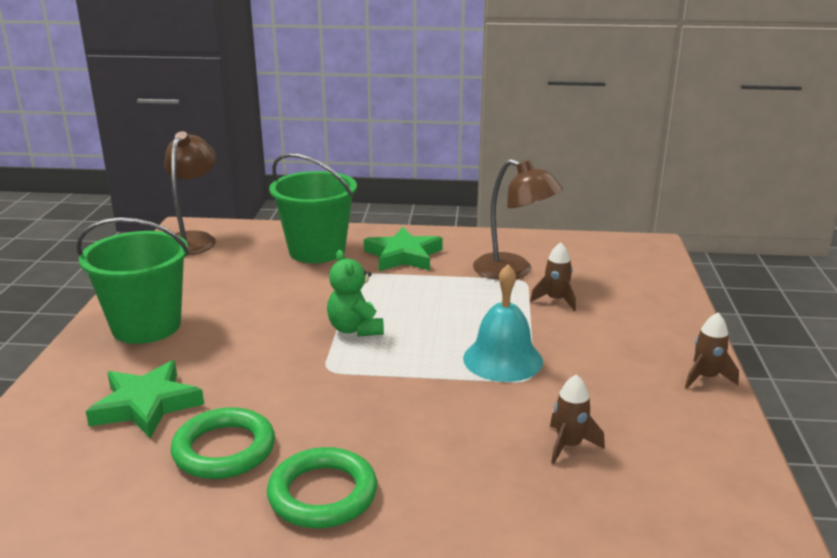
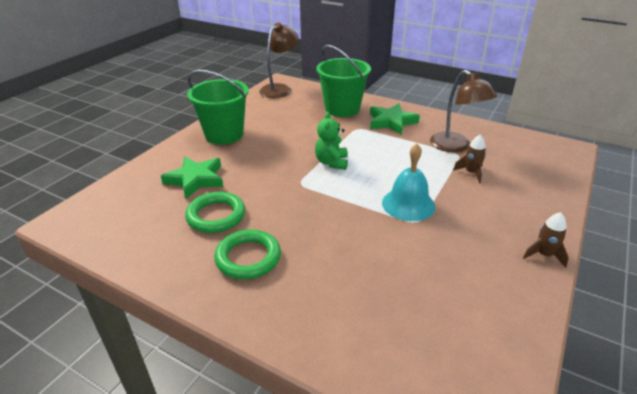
camera: 25 degrees right, 10 degrees up
brown rocket [550,374,605,464] -> none

